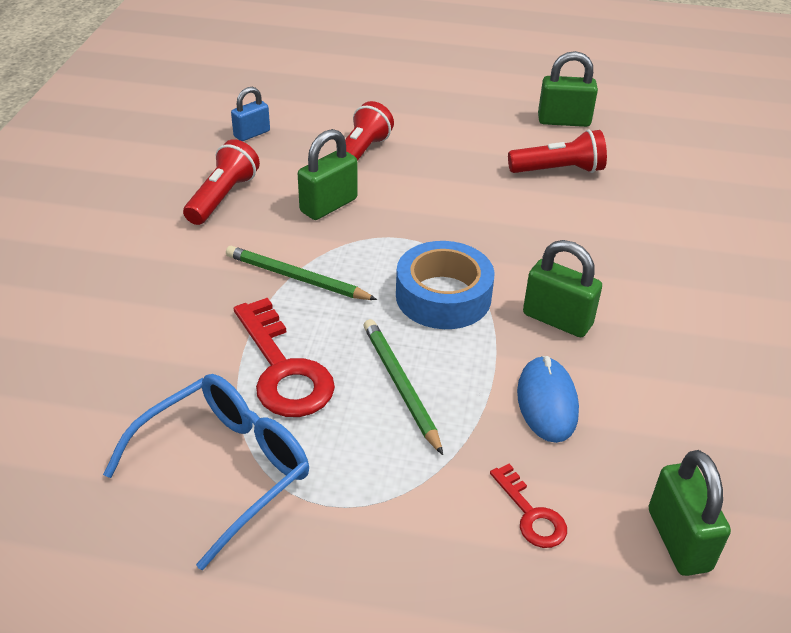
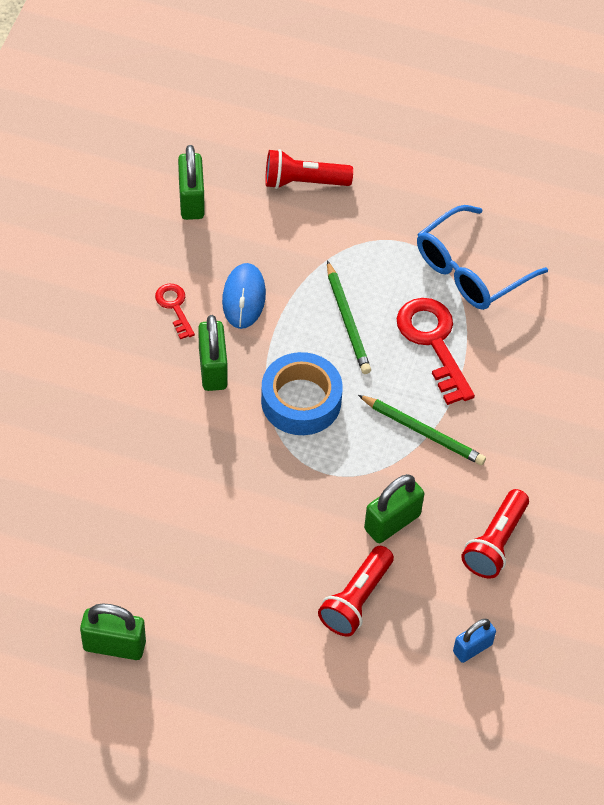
camera: 175 degrees left, 15 degrees up
red key [490,464,567,548] -> red key moved to [155,284,195,339]
red flashlight [508,130,607,173] -> red flashlight moved to [265,149,353,189]
green padlock [523,240,602,337] -> green padlock turned 45 degrees clockwise [198,315,227,391]

